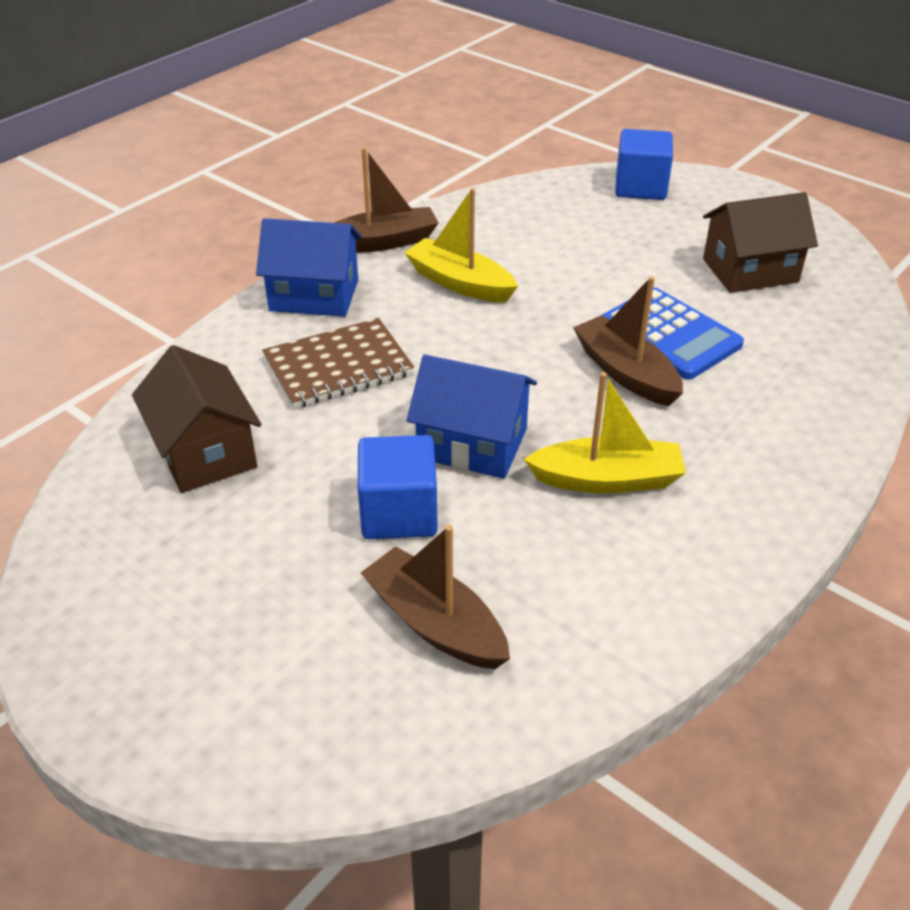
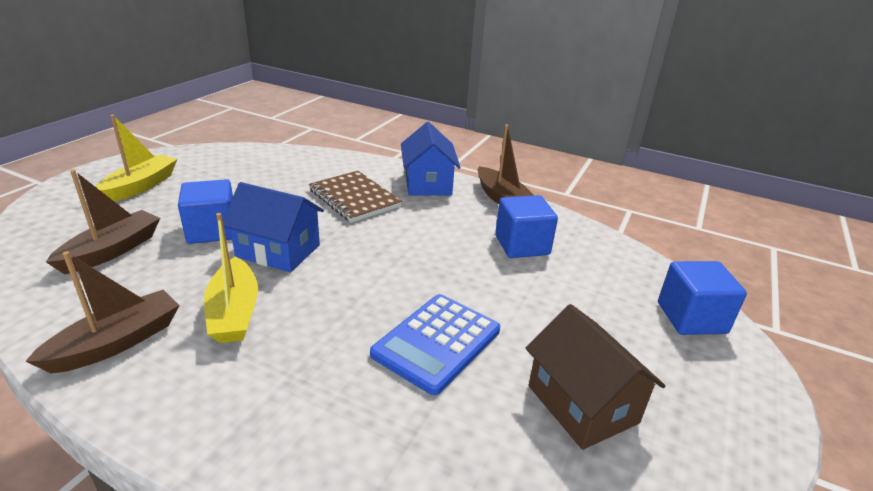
camera: 75 degrees right, 10 degrees down
brown house [132,345,261,493] -> none
yellow boat [404,188,518,302] -> yellow boat moved to [95,115,177,202]
blue house [407,355,537,479] -> blue house turned 75 degrees counterclockwise [223,182,324,273]
brown boat [573,276,683,406] -> brown boat moved to [25,251,180,373]
none -> blue cube [495,195,558,258]

